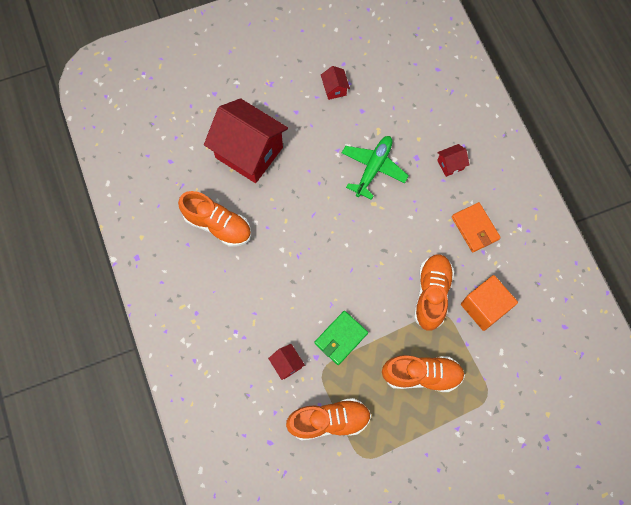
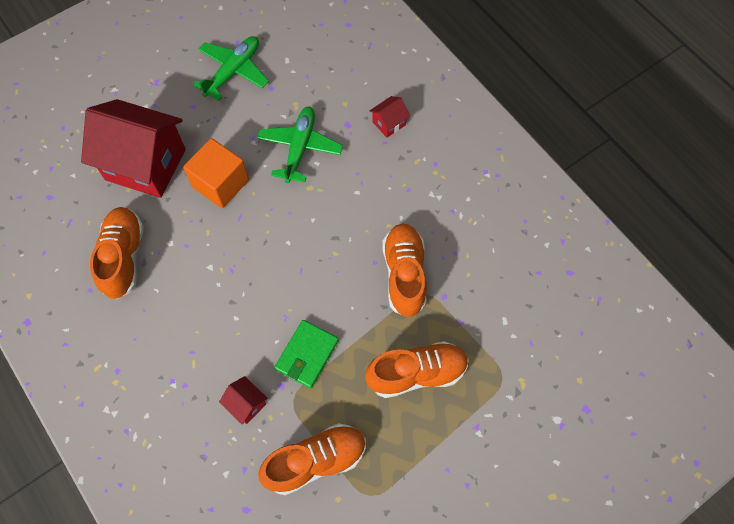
camera: 15 degrees left, 5 degrees down
orange shoe [178,191,251,247] -> orange shoe turned 105 degrees counterclockwise [90,207,144,299]
red house [321,66,350,100] -> green plane [193,36,269,101]
orange wallet [452,202,501,252] -> none
orange cube [461,275,518,331] -> orange cube moved to [183,138,249,208]

